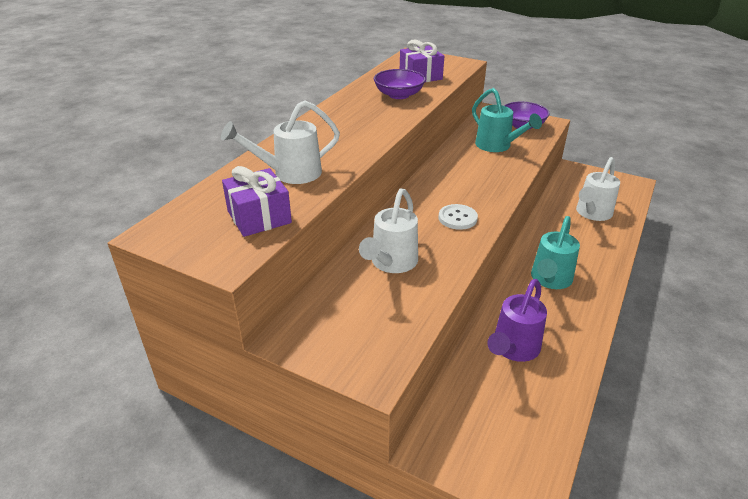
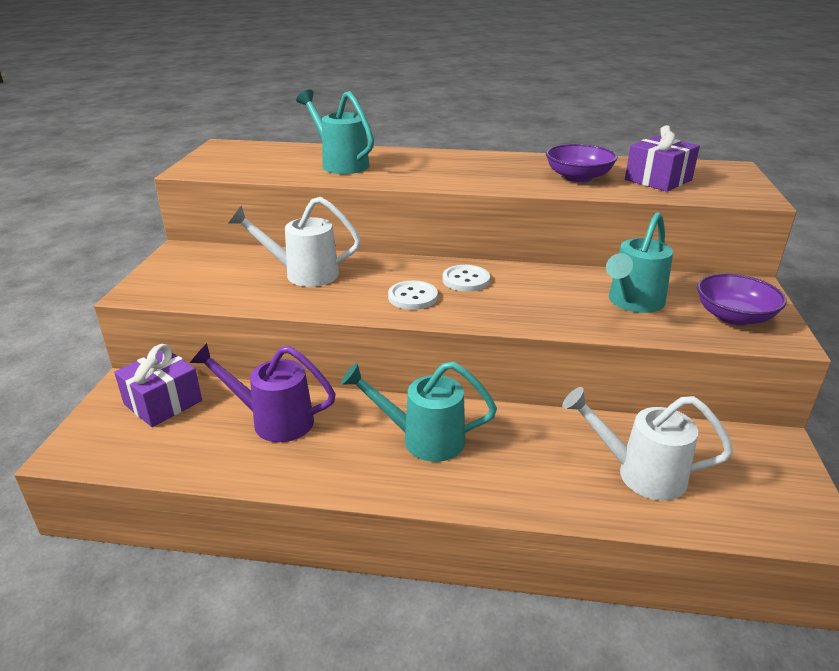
camera: 70 degrees right, 5 degrees down
white watering can [221,101,340,184] -> turquoise watering can [296,89,374,174]
purple gift [222,166,292,237] -> purple gift moved to [114,344,202,427]
none -> white button [442,265,490,292]

